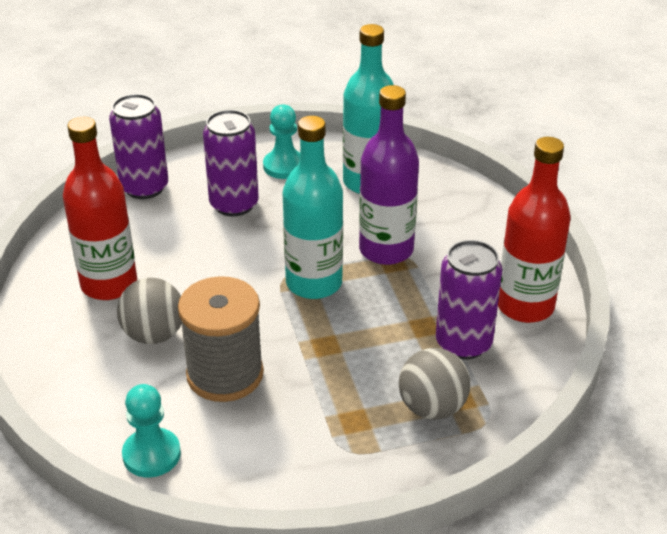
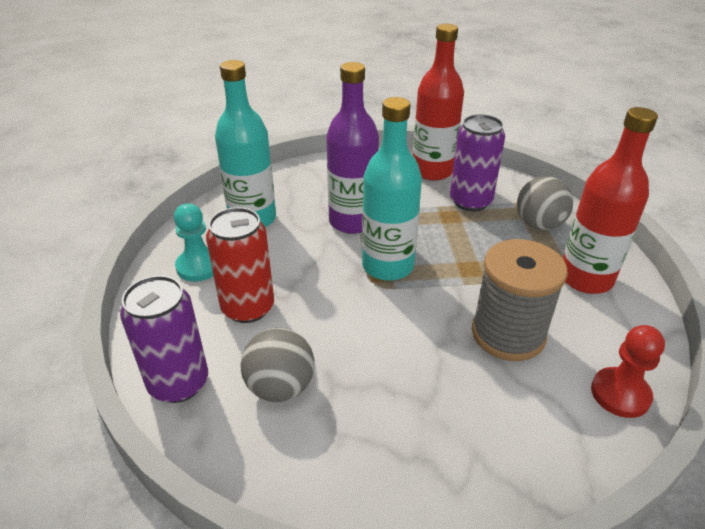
camera: 80 degrees left, 0 degrees up
red bottle [63,117,137,300] -> red bottle moved to [563,107,658,294]
grey ball [117,278,182,344] -> grey ball moved to [241,328,315,402]
turquoise pawn [122,384,181,478] -> red pawn [591,325,665,418]
purple can [203,110,259,217] -> red can [206,207,274,323]

